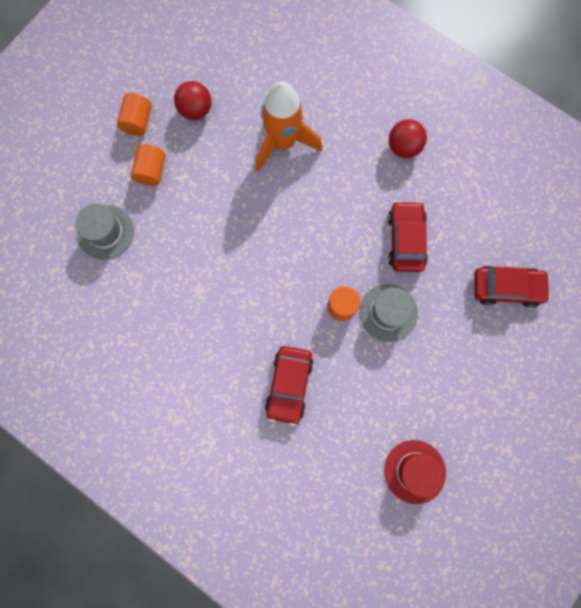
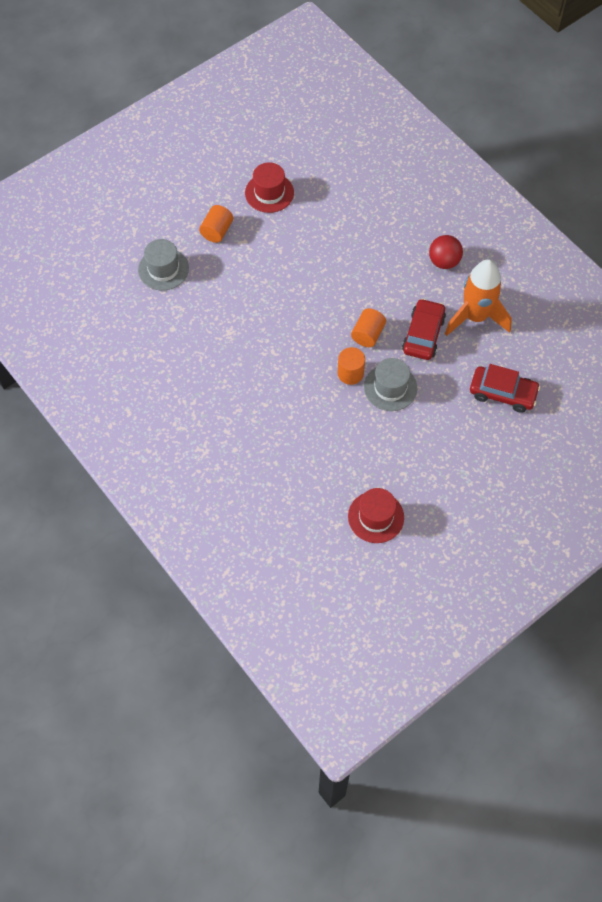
camera: 15 degrees right, 15 degrees down
orange cylinder [117,93,152,136] -> orange cylinder moved to [351,308,386,347]
red ball [174,81,211,120] -> red hat [245,162,294,213]
orange rocket [255,81,323,172] -> orange rocket moved to [445,259,512,336]
red car [265,346,314,426] -> none

